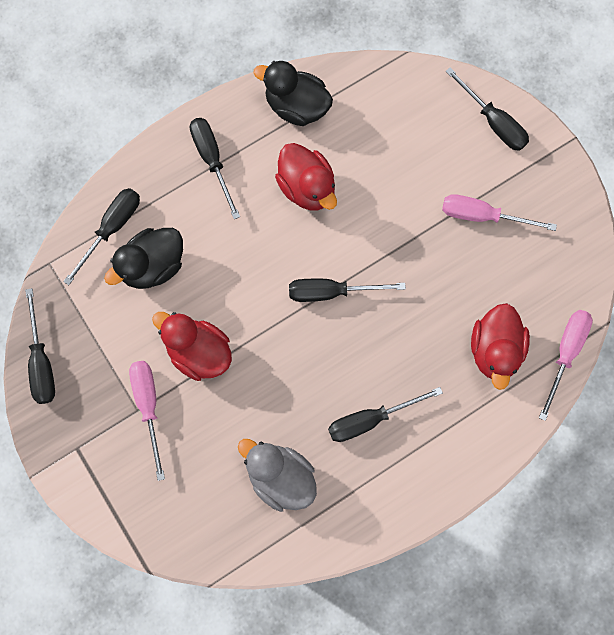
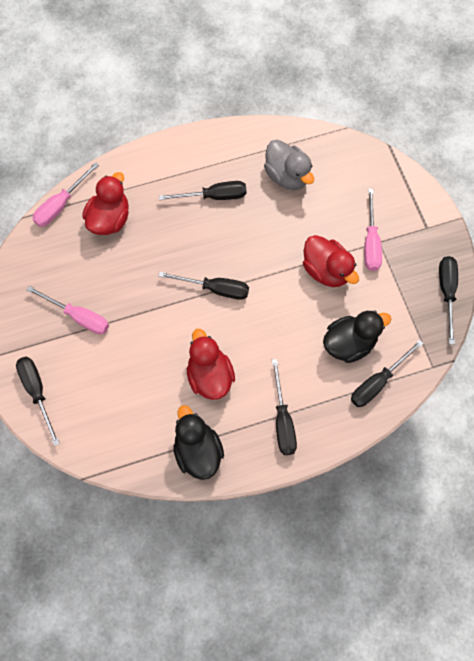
camera: 165 degrees left, 5 degrees down
black duck [253,61,333,126] -> black duck turned 150 degrees counterclockwise [173,405,224,480]

